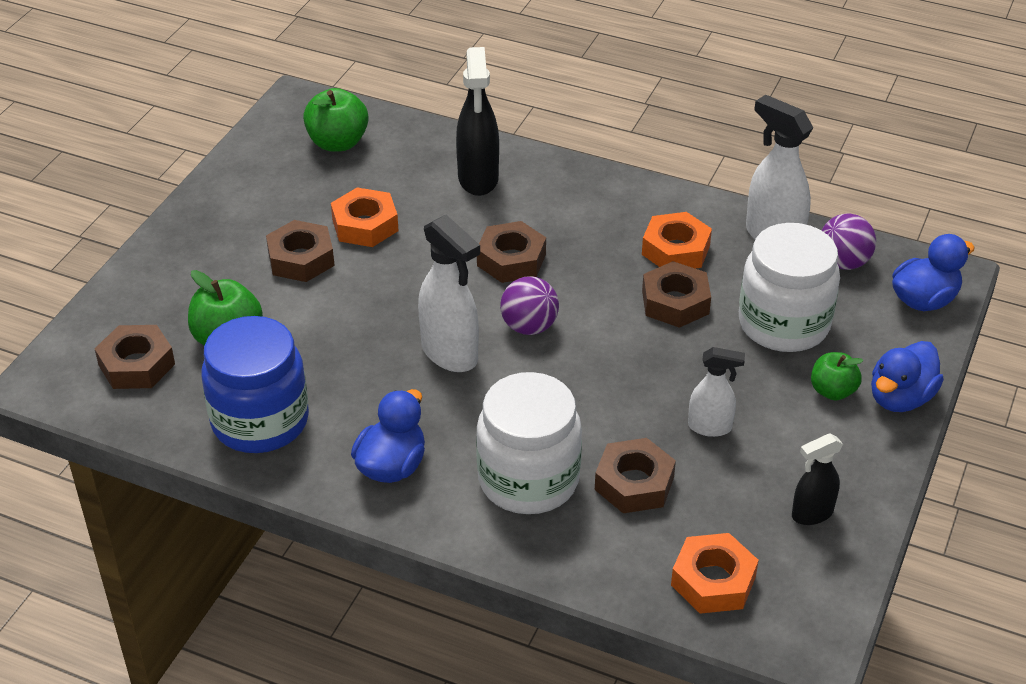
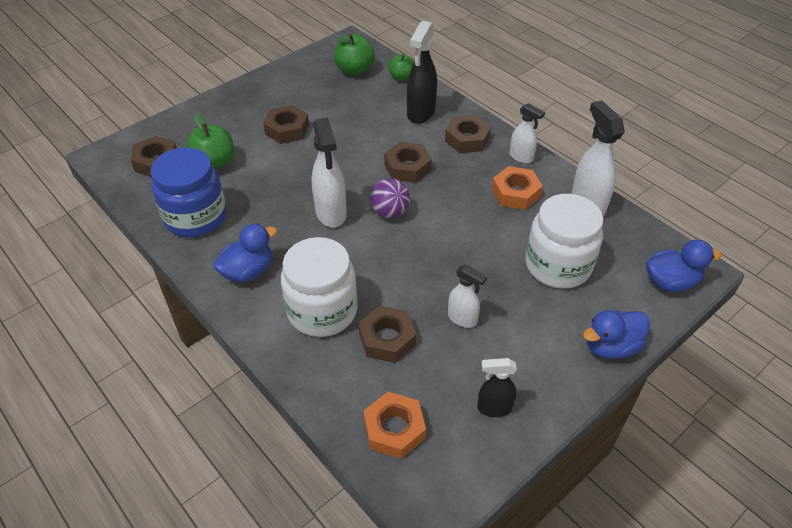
camera: 25 degrees right, 5 degrees up
orange nut [331,187,399,247] -> none
brown nut [642,261,711,328] -> brown nut moved to [445,115,491,153]
green apple [811,352,863,401] -> green apple moved to [388,54,414,81]
purple ball [821,213,876,270] -> none
none -> white spray bottle [509,103,545,163]

